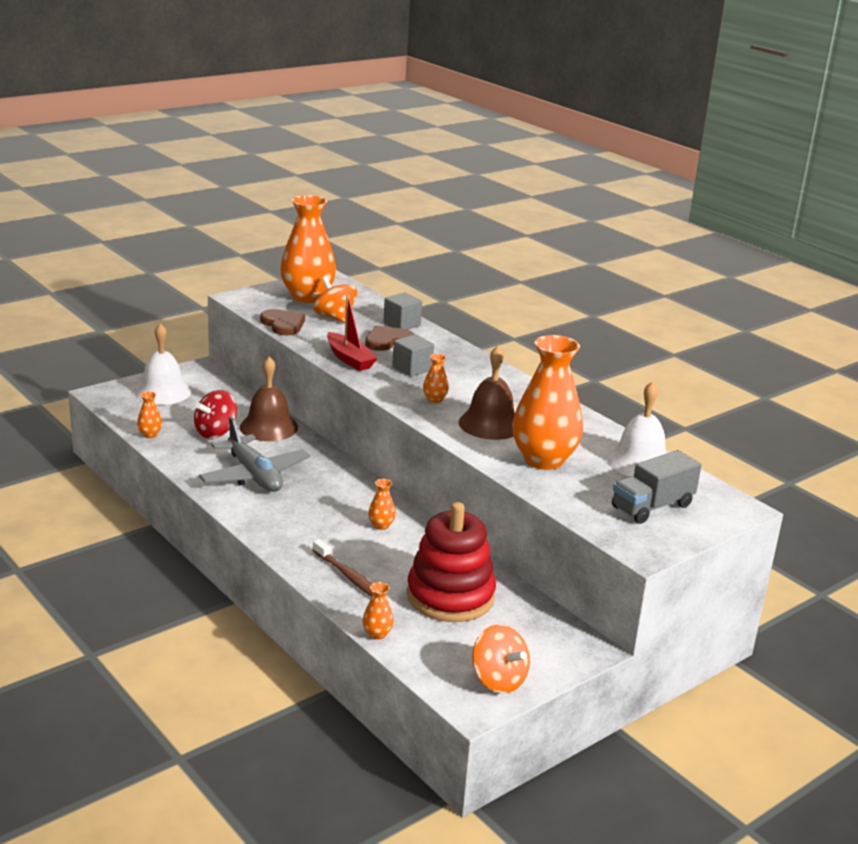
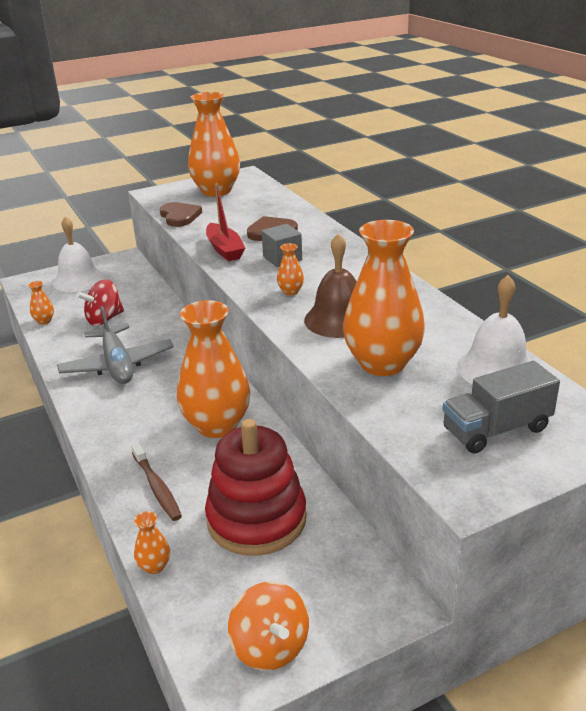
camera: 15 degrees right, 5 degrees up
brown bell [240,357,298,441] -> none
orange spinning top [313,276,357,323] -> none
orange vase [368,479,396,530] -> orange vase [177,300,250,438], size x2.50
grey cube [383,293,422,329] -> none

